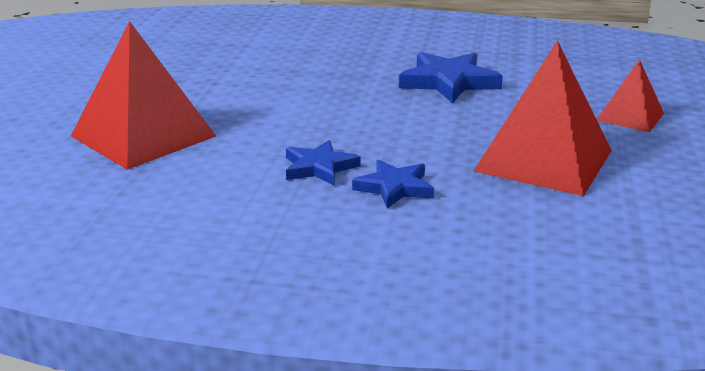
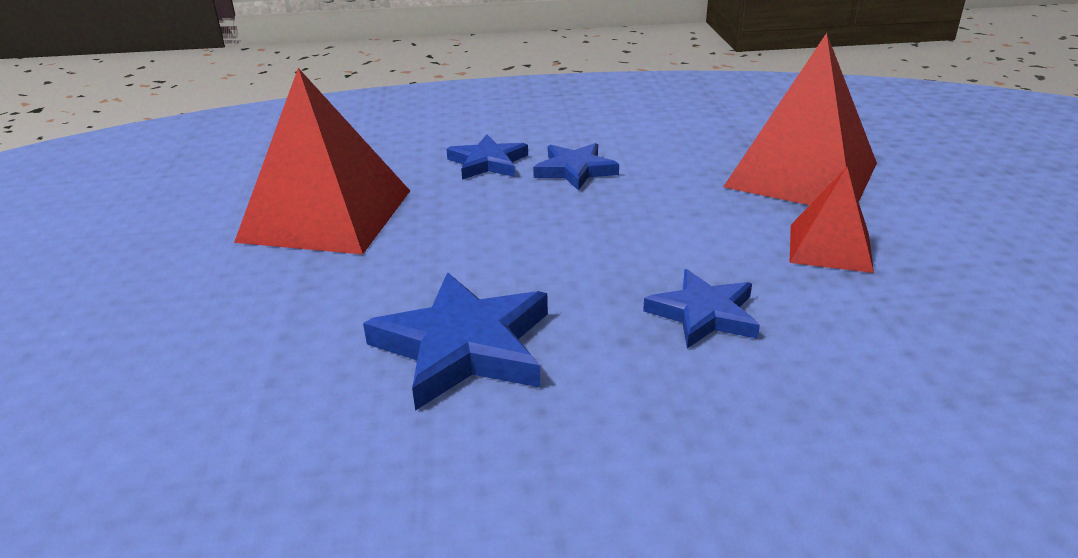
camera: 165 degrees right, 5 degrees up
red pyramid [597,59,664,132] -> red pyramid moved to [790,167,874,273]
none -> blue star [643,269,760,349]

